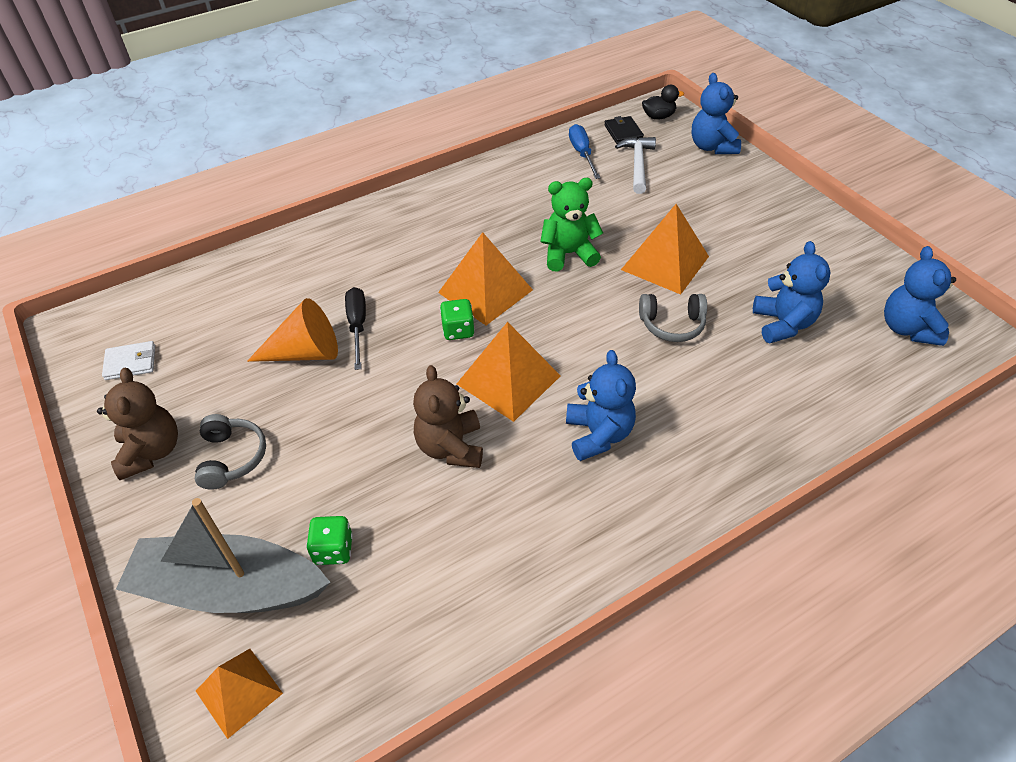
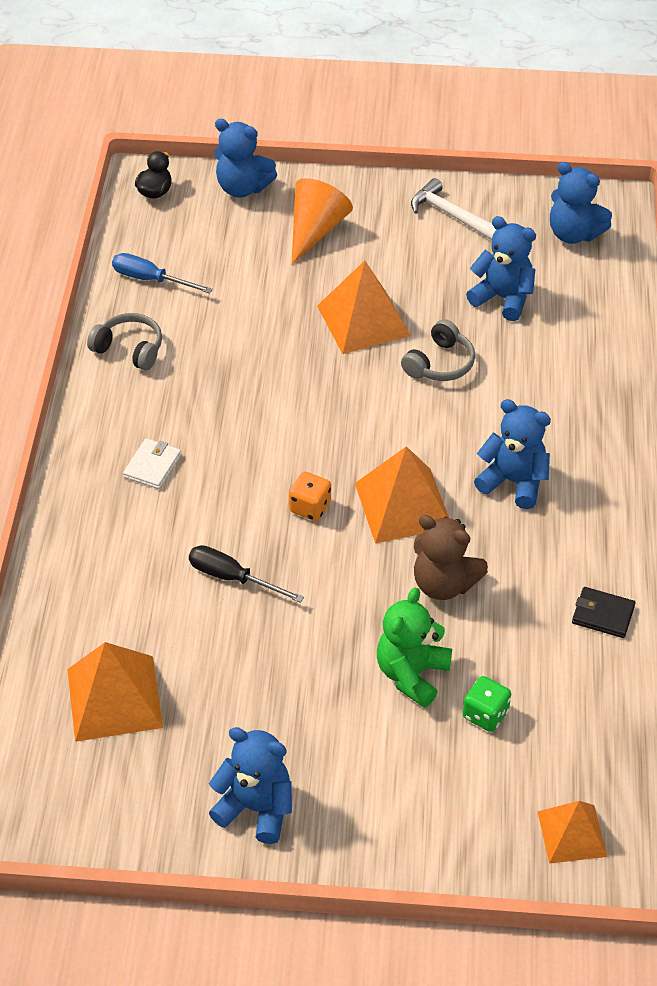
camera: 55 degrees left, 0 degrees up
brown teddy bear [97,368,178,480] -> blue teddy bear [209,727,292,844]
white wallet [102,341,155,380] -> white wallet moved to [123,438,181,489]
grey boat [116,498,330,613] -> none
grey headphones [195,414,266,490] -> grey headphones moved to [87,313,162,371]
orange cone [247,298,338,362] -> orange cone moved to [291,178,353,265]
orange pyramid [438,232,533,325] -> orange pyramid moved to [67,642,163,742]
green dice [440,299,475,340] -> orange dice [289,471,331,521]
green teddy bear [540,178,603,272] -> green teddy bear moved to [377,587,452,708]
black wallet [604,116,644,144] -> black wallet moved to [572,587,636,638]
white hammer [615,137,656,194] -> white hammer moved to [411,178,496,240]

